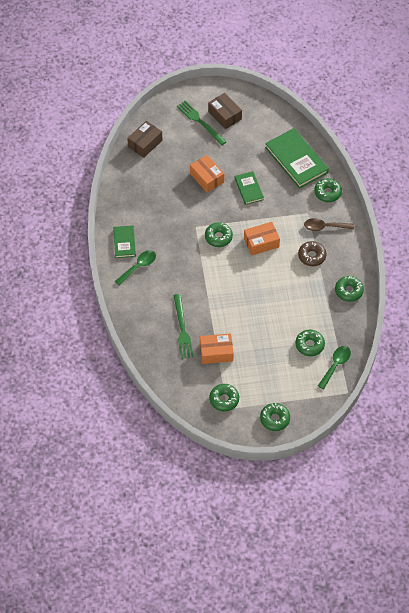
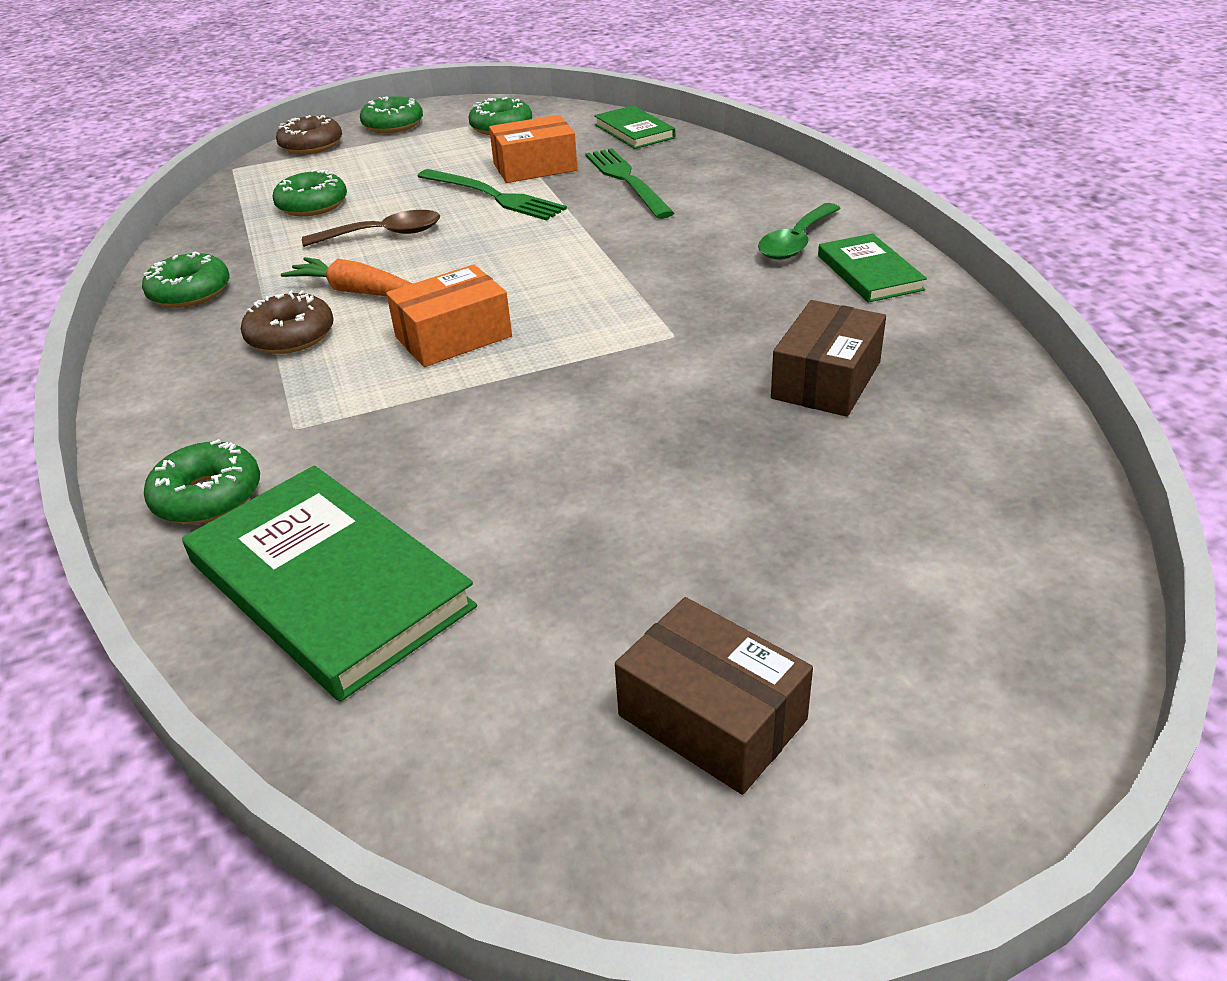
camera: 170 degrees right, 20 degrees down
brown box [127,121,162,158] -> brown box moved to [771,300,886,417]
green fork [177,101,226,145] -> green fork moved to [417,169,567,221]
orange box [190,155,224,193] -> none
green donut [205,222,233,247] -> none
green book [235,171,264,205] -> green book moved to [594,105,675,149]
brown spoon [304,218,354,231] -> brown spoon moved to [302,210,440,247]
green spoon [318,346,351,389] -> none
none -> brown donut [276,115,342,154]
none -> orange carrot [281,257,412,296]

